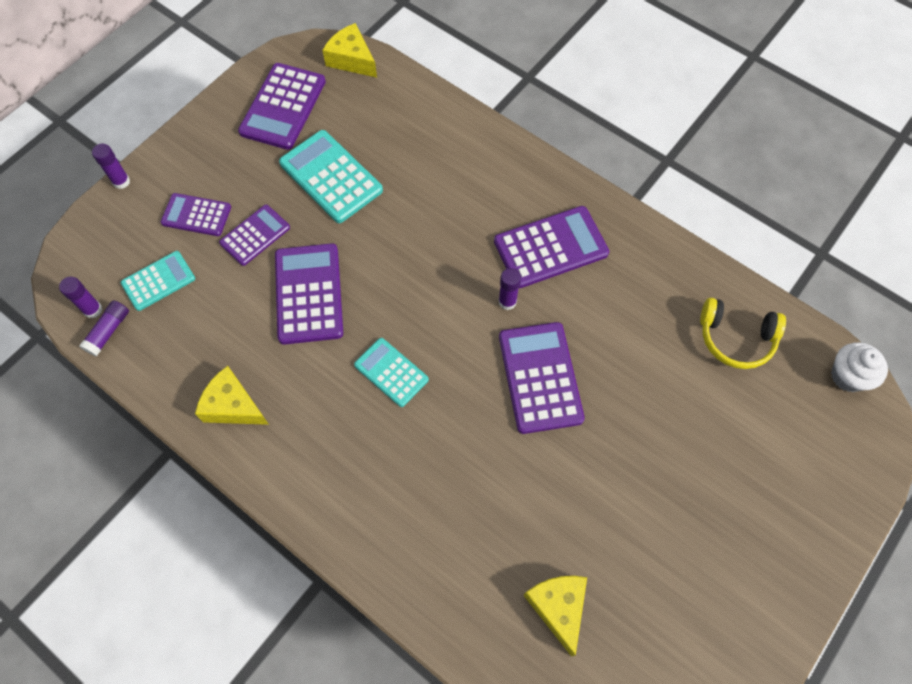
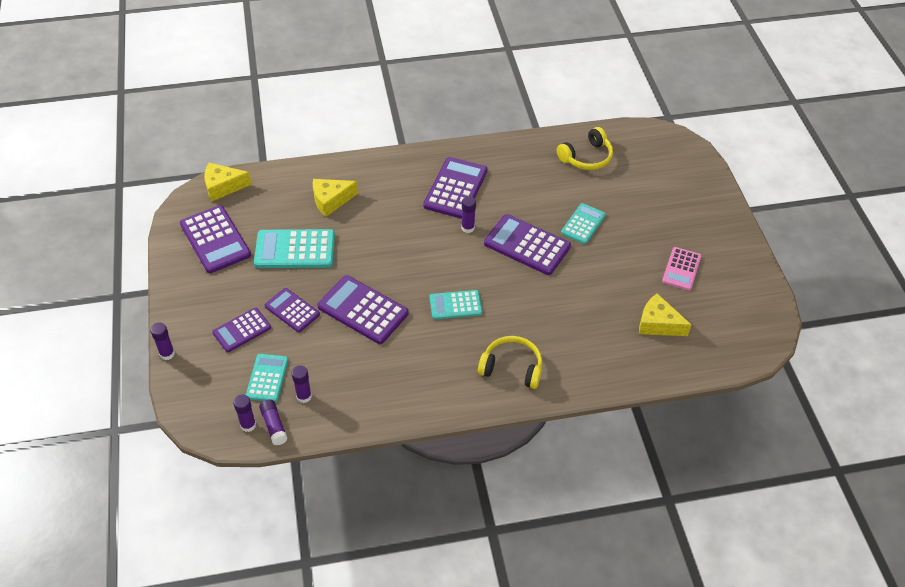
camera: 50 degrees left, 15 degrees down
yellow cheese [195,366,269,425] -> yellow cheese moved to [313,179,358,217]
purple calculator [219,205,290,266] -> purple calculator turned 45 degrees counterclockwise [265,288,320,332]
white cupcake [831,342,888,392] -> none
none -> purple glue stick [292,365,312,403]
none -> yellow headphones [478,336,542,389]
none -> turquoise calculator [561,203,606,244]
none -> pink calculator [662,247,701,290]

